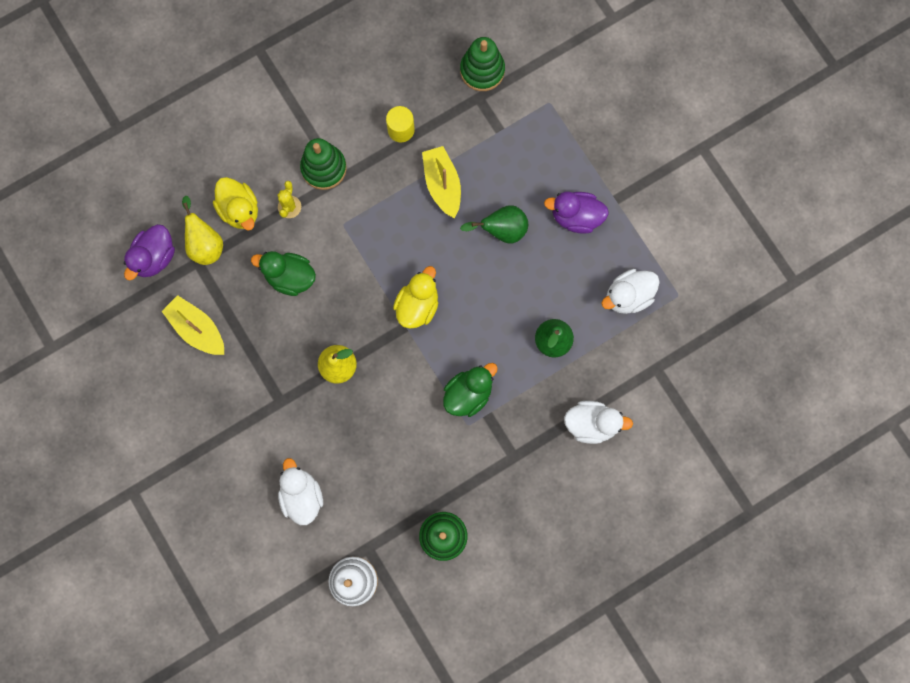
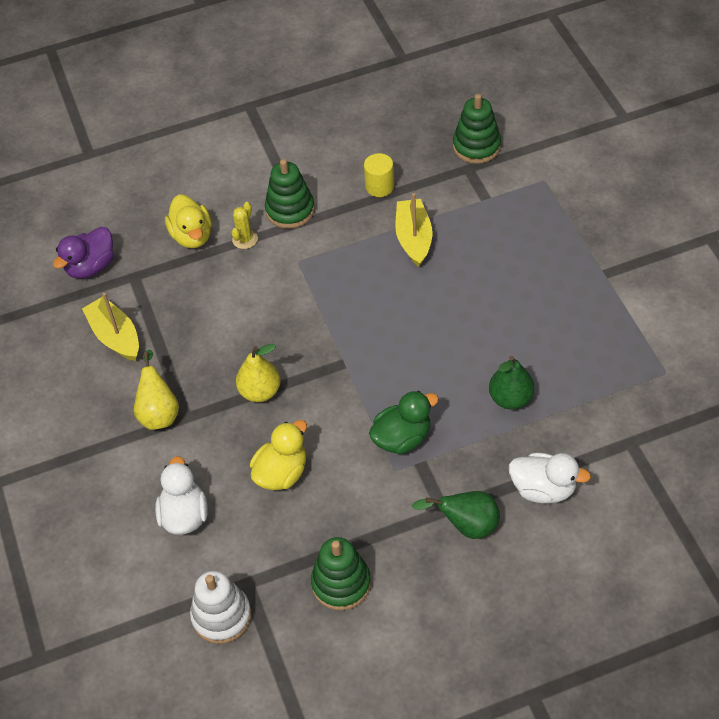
camera: 15 degrees right, 25 degrees down
yellow pear [182,196,223,265] -> yellow pear moved to [134,350,179,430]
green duck [251,251,316,296] -> none
yellow duck [393,266,438,329] -> yellow duck moved to [250,420,307,490]
green pear [460,205,528,243] -> green pear moved to [412,491,500,539]
purple duck [544,192,609,234] -> none
white duck [602,269,660,314] -> none

